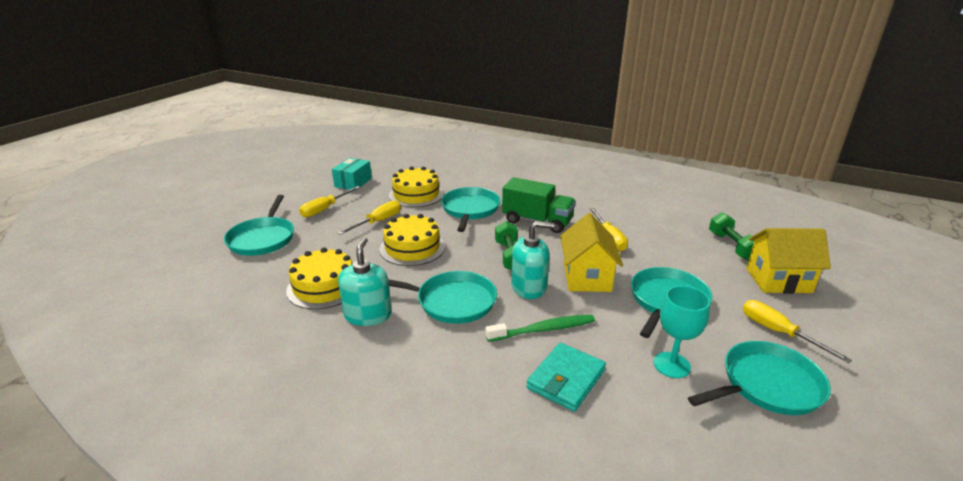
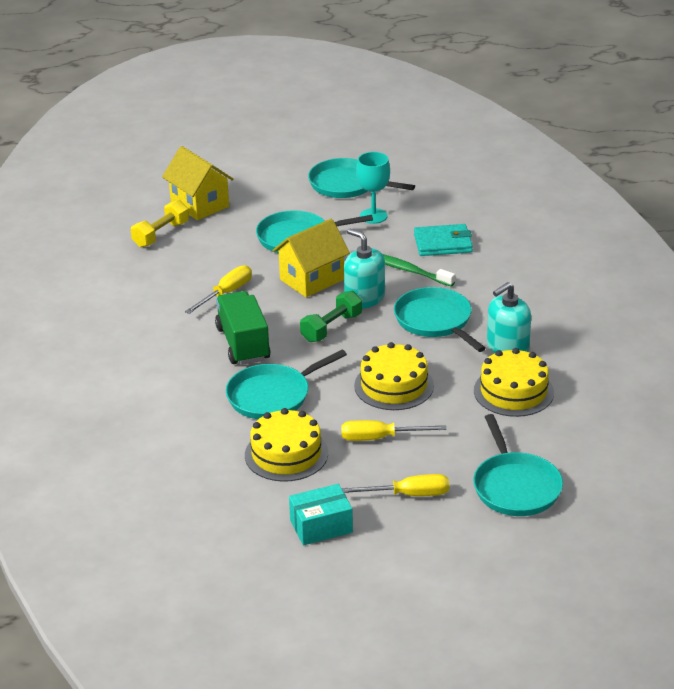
camera: 130 degrees left, 5 degrees up
turquoise pan [224,195,294,256] -> turquoise pan turned 120 degrees clockwise [473,414,563,516]
green dumbbell [709,212,754,261] -> yellow dumbbell [131,200,189,247]
yellow screwdriver [743,300,852,363] -> none

